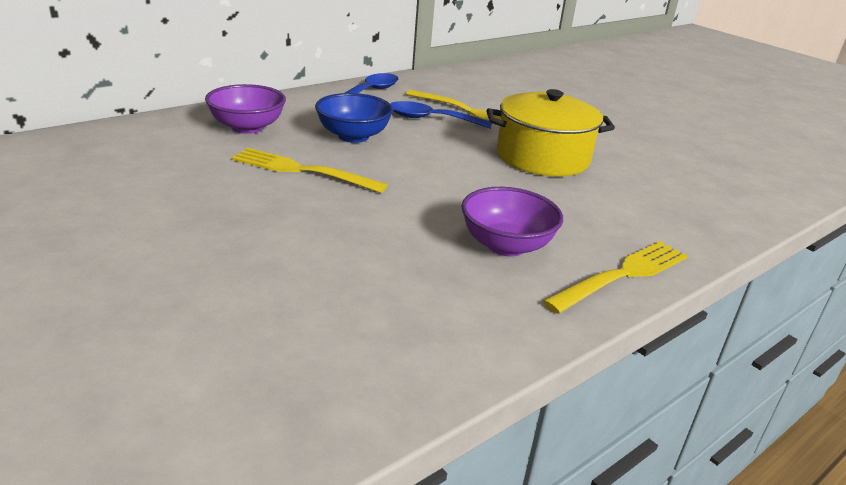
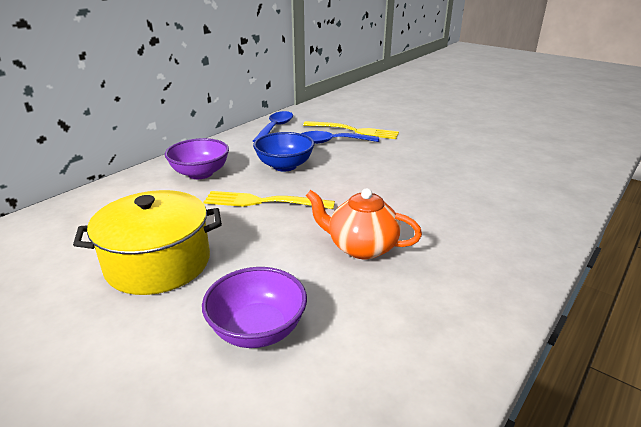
camera: 10 degrees left, 0 degrees up
purple bowl [461,187,563,256] -> purple bowl moved to [202,267,307,348]
yellow pot [487,89,615,176] -> yellow pot moved to [73,190,222,295]
yellow fork [543,241,688,314] -> none
none -> orange teapot [306,188,422,259]

